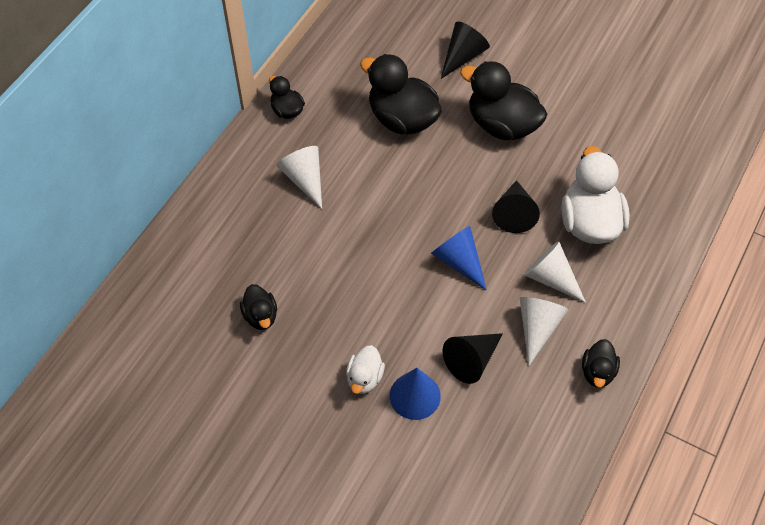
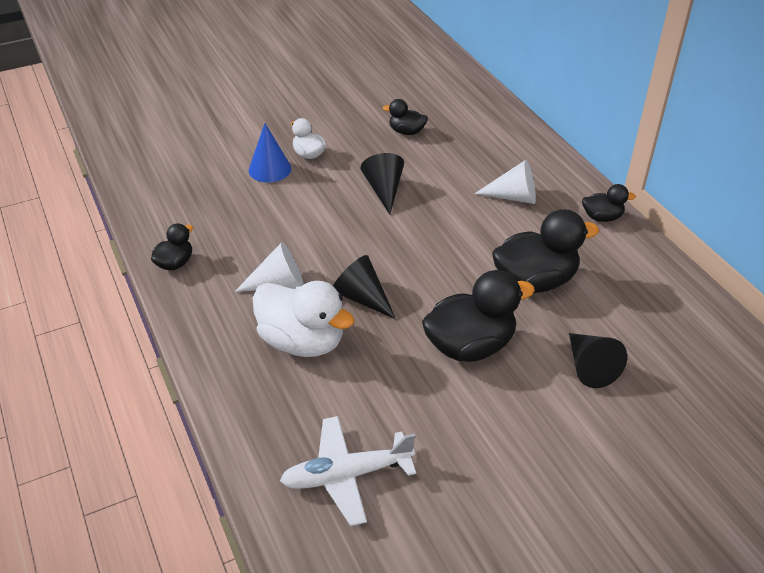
camera: 125 degrees right, 15 degrees down
blue cone [431,226,487,290] -> none
black cone [443,333,503,384] -> black cone moved to [361,153,404,214]
white cone [520,297,569,366] -> none
black duck [582,339,620,388] -> black duck turned 75 degrees clockwise [151,223,193,270]
none -> white plane [280,416,416,526]

